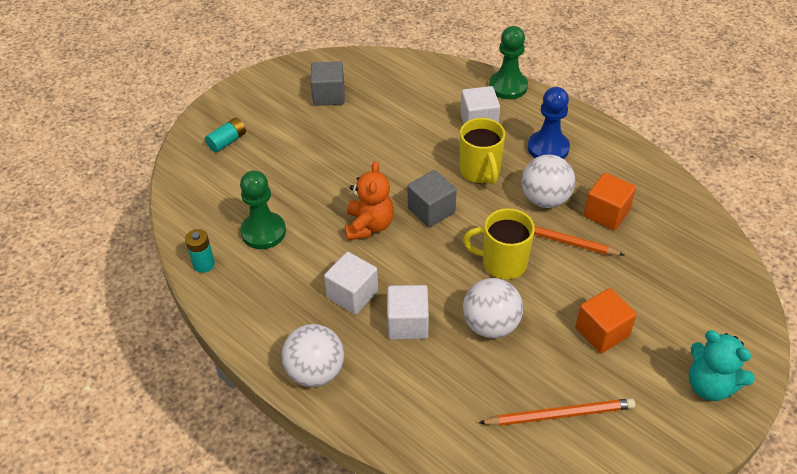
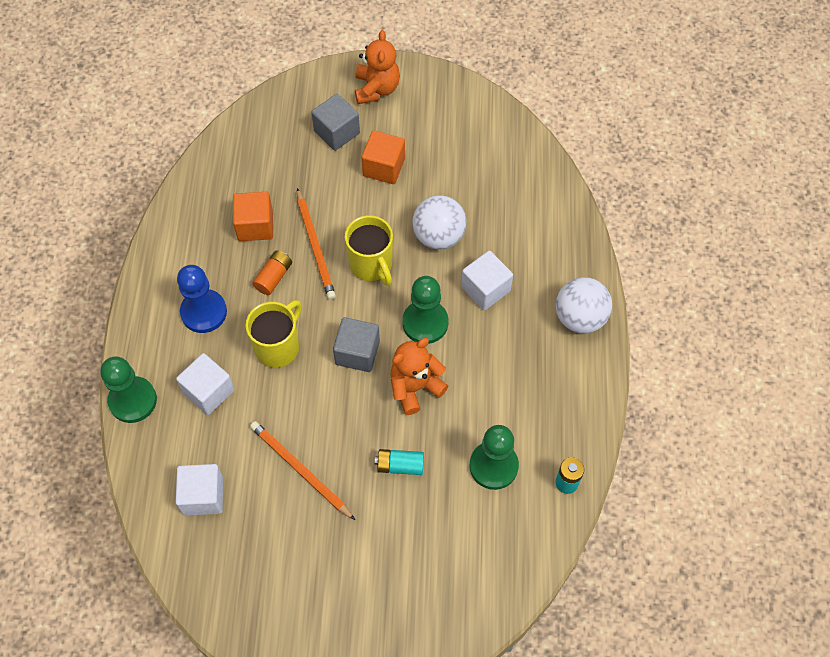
camera: 130 degrees left, 15 degrees up
turquoise battery [205,118,246,152] -> turquoise battery moved to [375,449,424,475]
grey cube [310,61,345,106] -> grey cube moved to [311,94,360,151]
white cube [324,252,378,314] -> white cube moved to [176,464,223,515]
orange pencil [479,398,635,426] -> orange pencil moved to [250,421,355,520]
white ball [521,155,575,208] -> orange battery [252,250,292,295]
turquoise teddy bear [689,330,755,401] -> orange teddy bear [355,30,400,104]
none -> green pawn [402,276,448,344]

